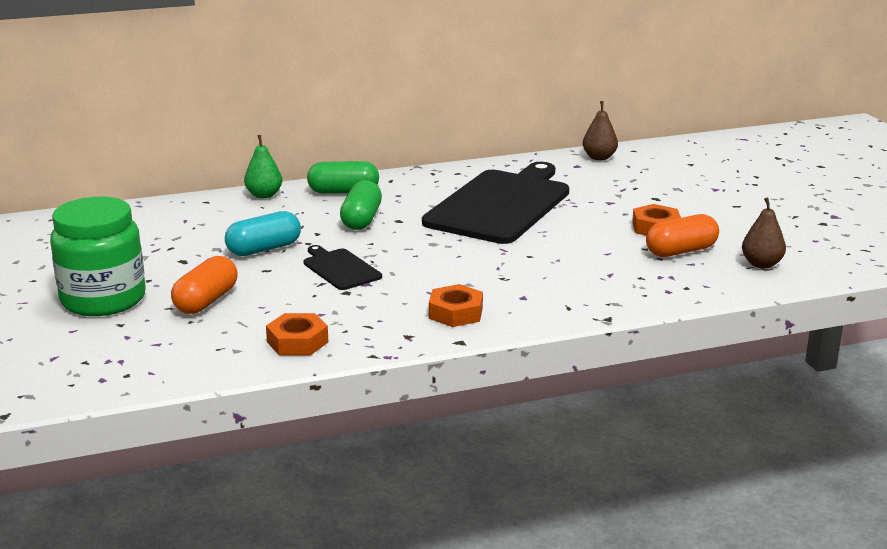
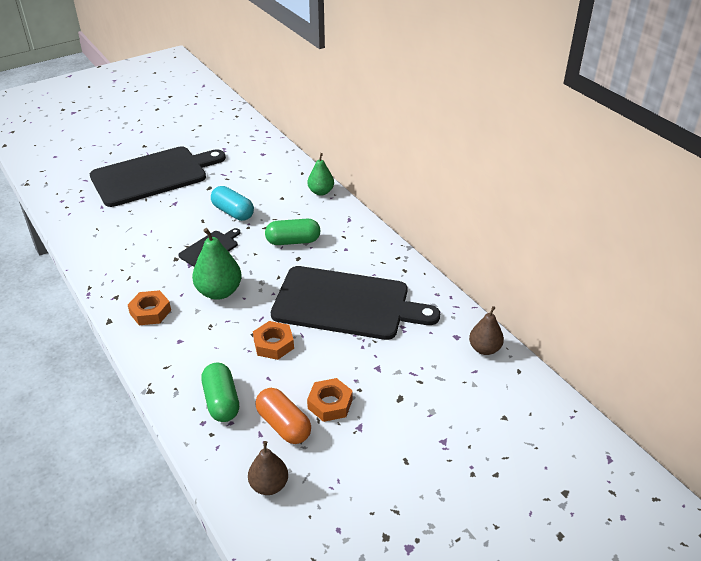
camera: 75 degrees right, 15 degrees up
green jar [50,197,145,316] -> black cutting board [90,147,226,207]
orange capsule [171,256,238,314] -> none
orange nut [266,313,328,356] -> orange nut moved to [253,321,294,360]
green capsule [307,161,379,194] -> green capsule moved to [201,363,239,422]
none -> green pear [192,228,242,300]

